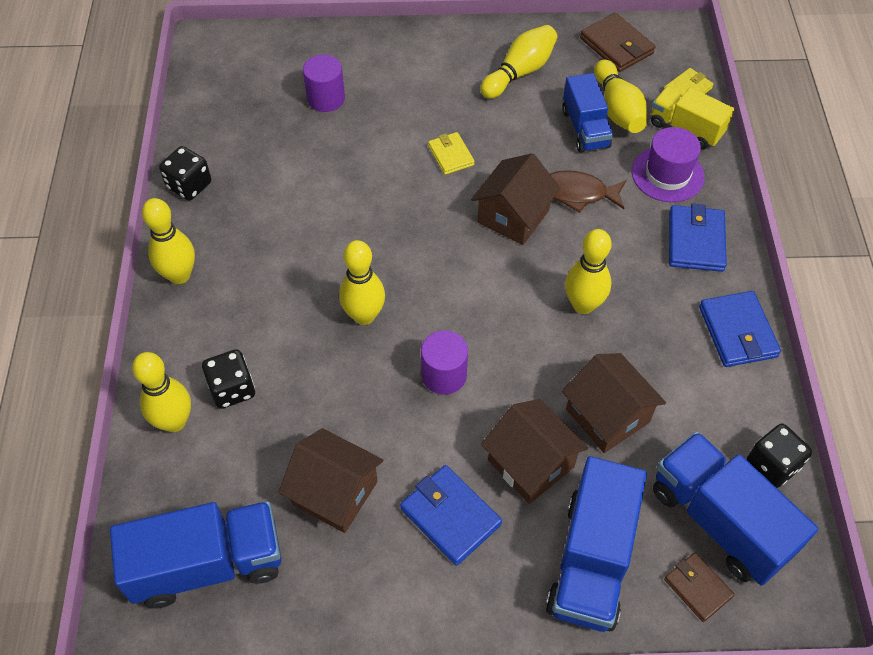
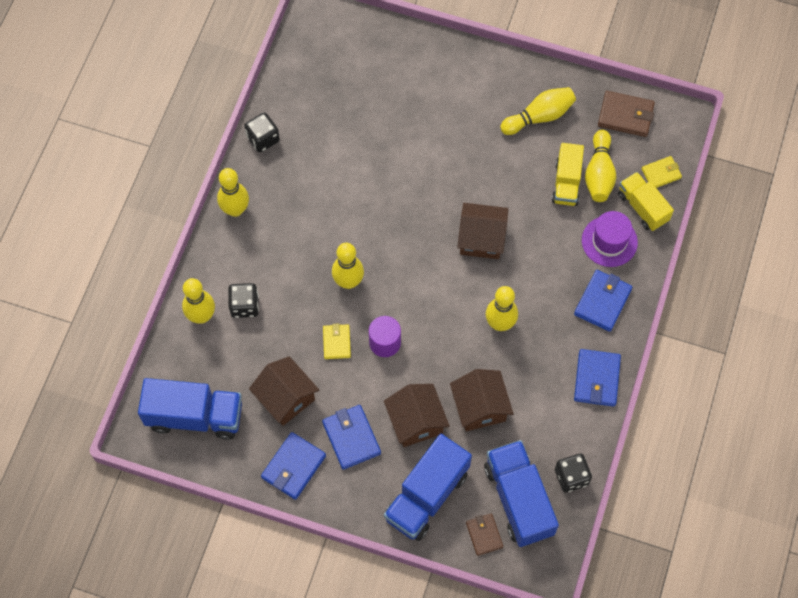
camera: 20 degrees right, 10 degrees up
purple cylinder [303,55,345,112] -> none
yellow wallet [428,132,475,175] -> yellow wallet moved to [323,323,351,359]
brown house [471,153,560,245] -> brown house turned 45 degrees clockwise [457,203,508,259]
brown fish [550,170,627,213] -> none
blue truck [562,73,613,153] -> yellow truck [552,143,584,206]
brown wallet [580,13,656,72] -> brown wallet turned 60 degrees counterclockwise [598,91,655,137]
none -> blue wallet [261,432,326,500]

